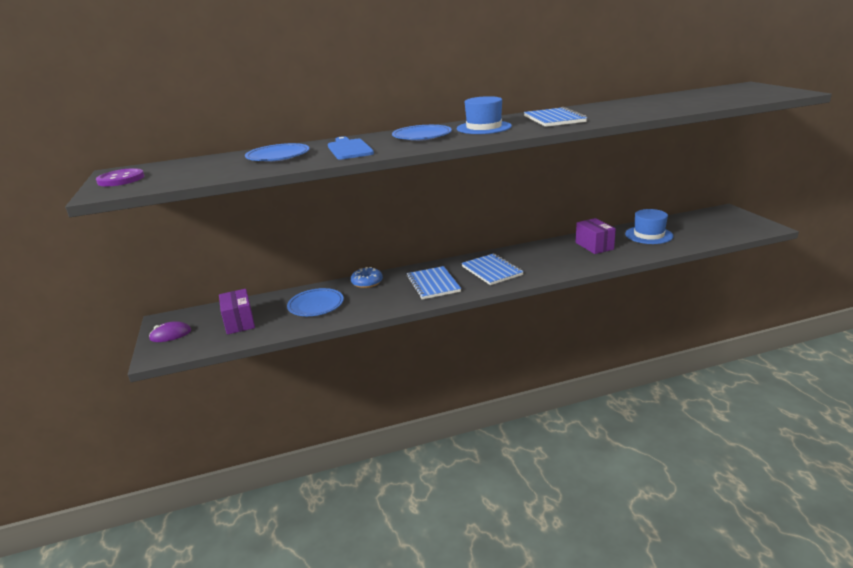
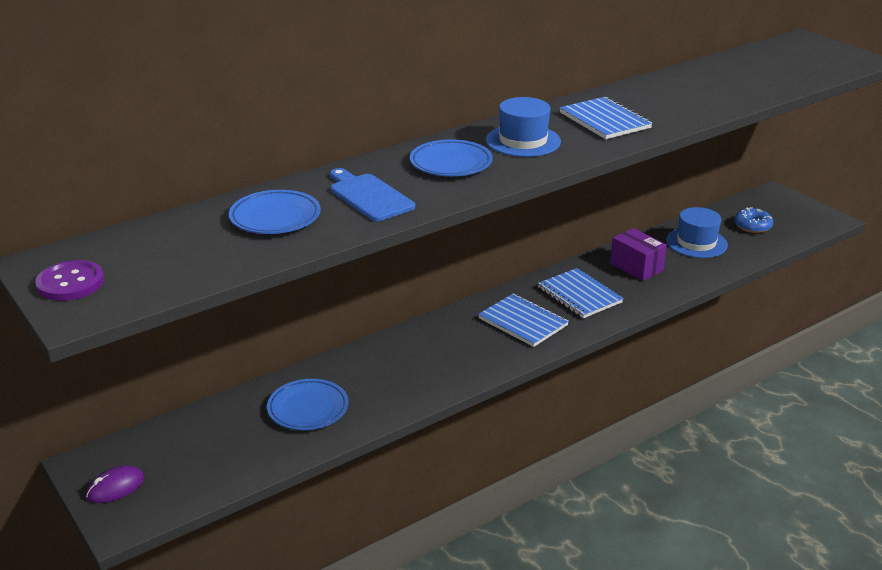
camera: 20 degrees left, 5 degrees up
purple box [219,289,255,335] -> none
blue donut [351,267,383,288] -> blue donut moved to [734,207,773,233]
blue notebook [406,266,461,300] -> blue notebook moved to [538,268,623,318]

